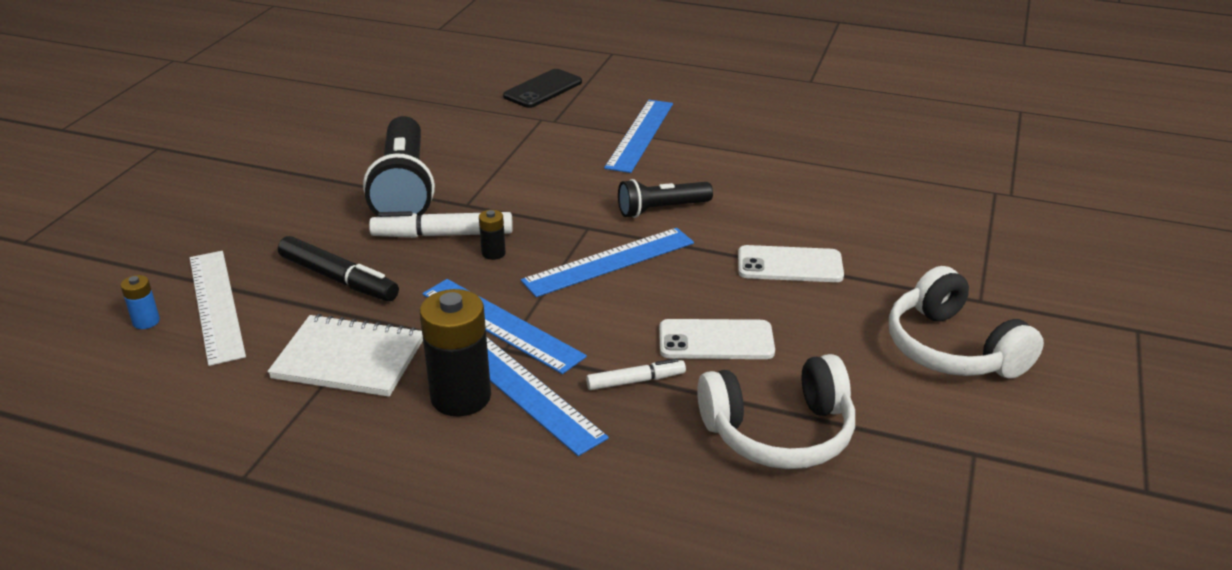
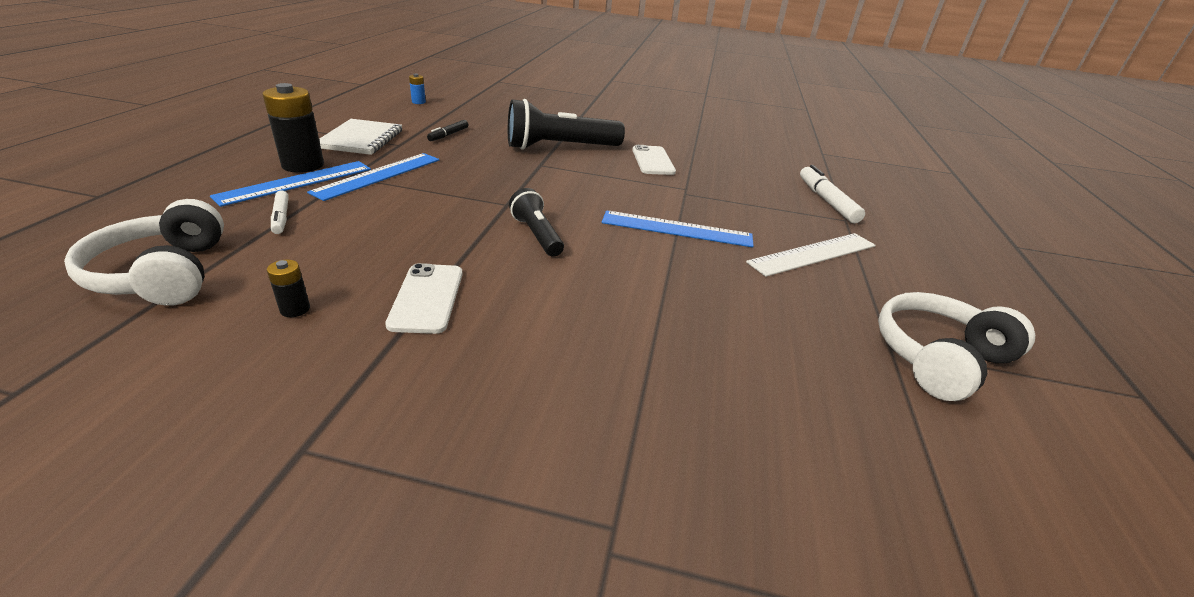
camera: 80 degrees right, 0 degrees up
white ruler [190,251,246,366] -> white ruler moved to [746,233,876,277]
black marker [278,236,399,301] -> black marker [427,120,468,141], size x0.60
white marker [369,211,513,238] -> white marker moved to [800,165,865,223]
black battery [479,210,506,260] -> black battery moved to [267,260,310,317]
black phone [503,69,582,108] -> none
blue ruler [521,228,694,297] -> none
white phone [659,319,775,359] -> white phone moved to [632,145,676,175]
white headphones [889,266,1044,378] -> white headphones moved to [878,292,1035,401]

